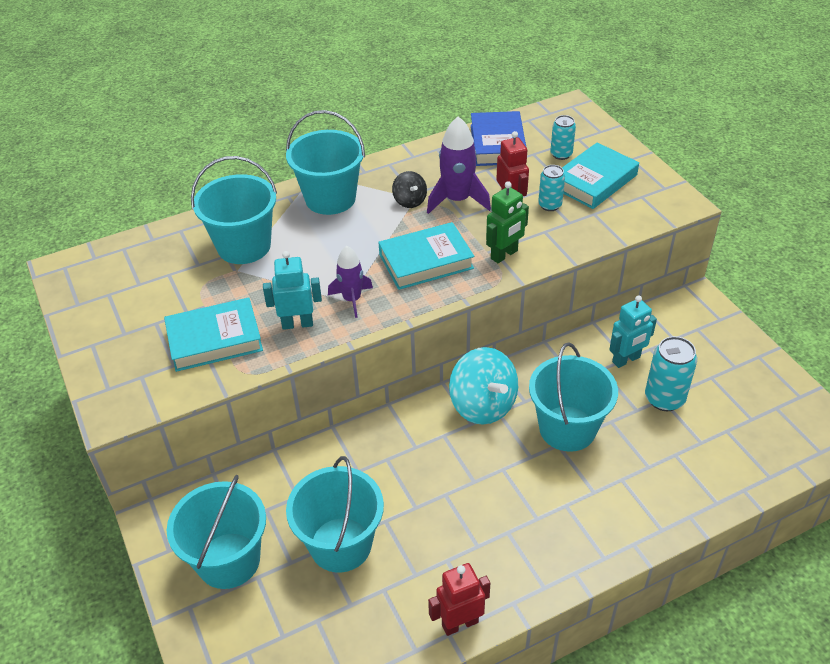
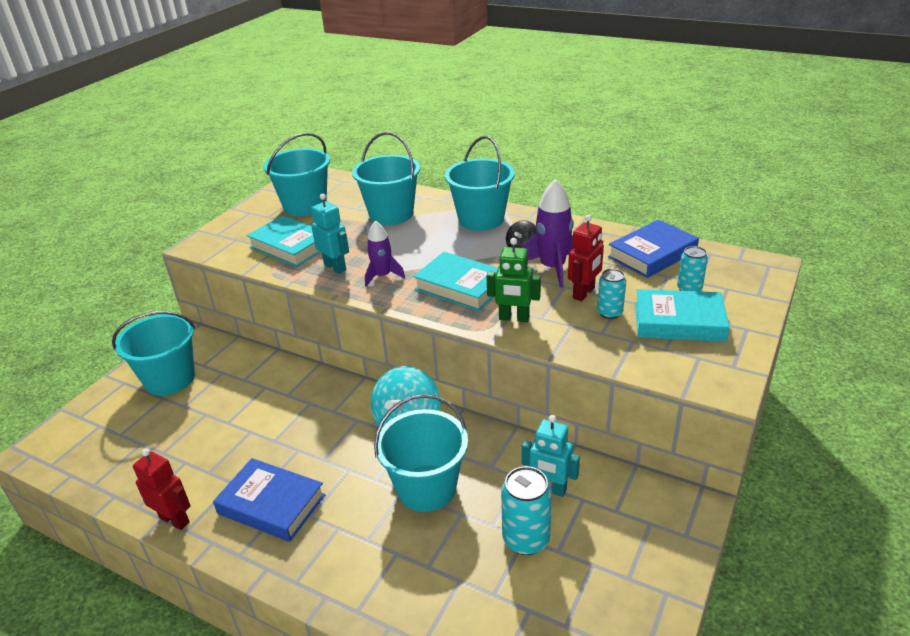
camera: 55 degrees right, 10 degrees down
turquoise bucket [286,456,384,572] -> turquoise bucket moved to [264,133,330,216]
none -> blue book [213,458,325,542]

